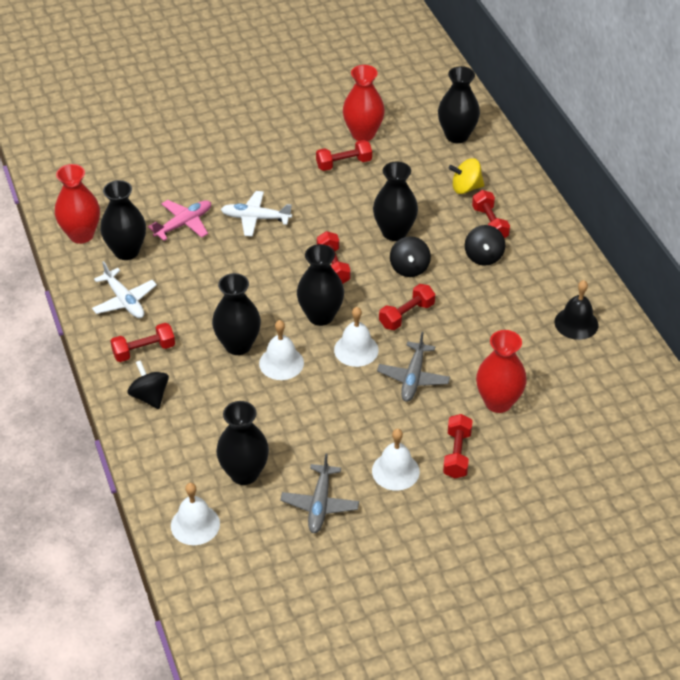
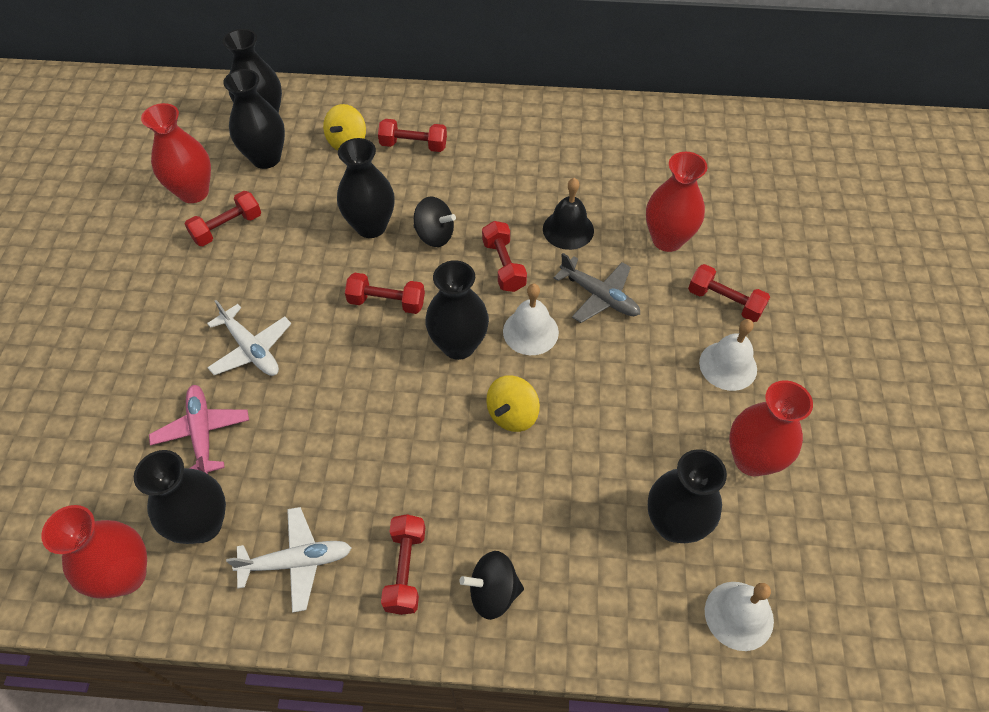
camera: 65 degrees left, 10 degrees up
black vase [212,273,261,355] -> black vase moved to [223,69,285,169]
white plane [221,191,292,237] -> white plane turned 75 degrees counterclockwise [207,300,291,376]
white bell [259,320,304,380] -> yellow spinning top [486,375,540,432]
grey plane [280,453,359,533] -> red vase [729,380,813,476]
red dumbbell [316,140,372,171] -> red dumbbell turned 45 degrees clockwise [185,191,261,246]
black spinning top [465,225,505,266] -> none
black bell [555,280,598,340] -> black bell moved to [543,178,594,250]

